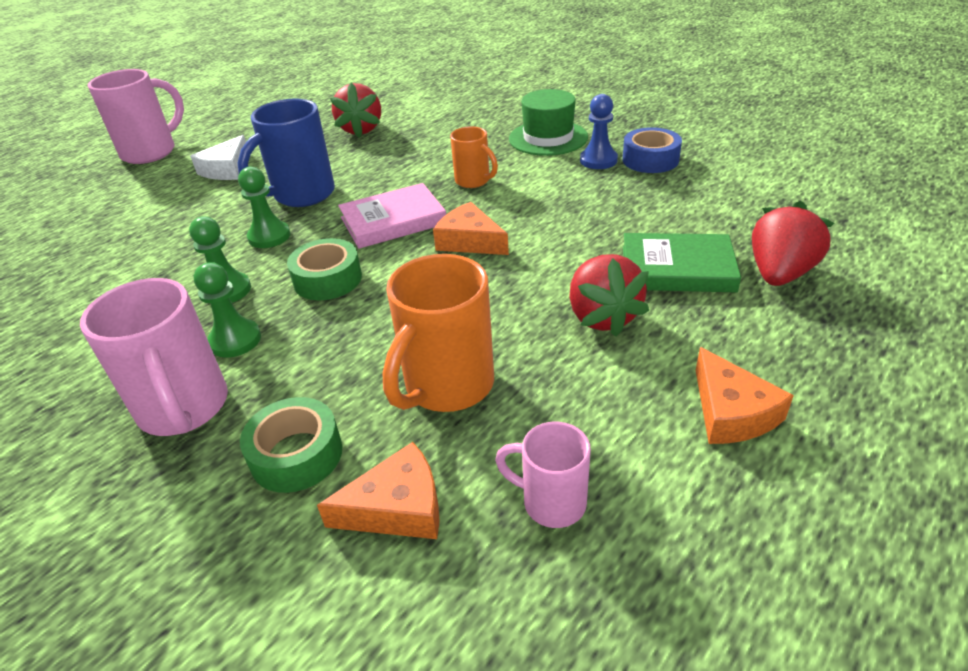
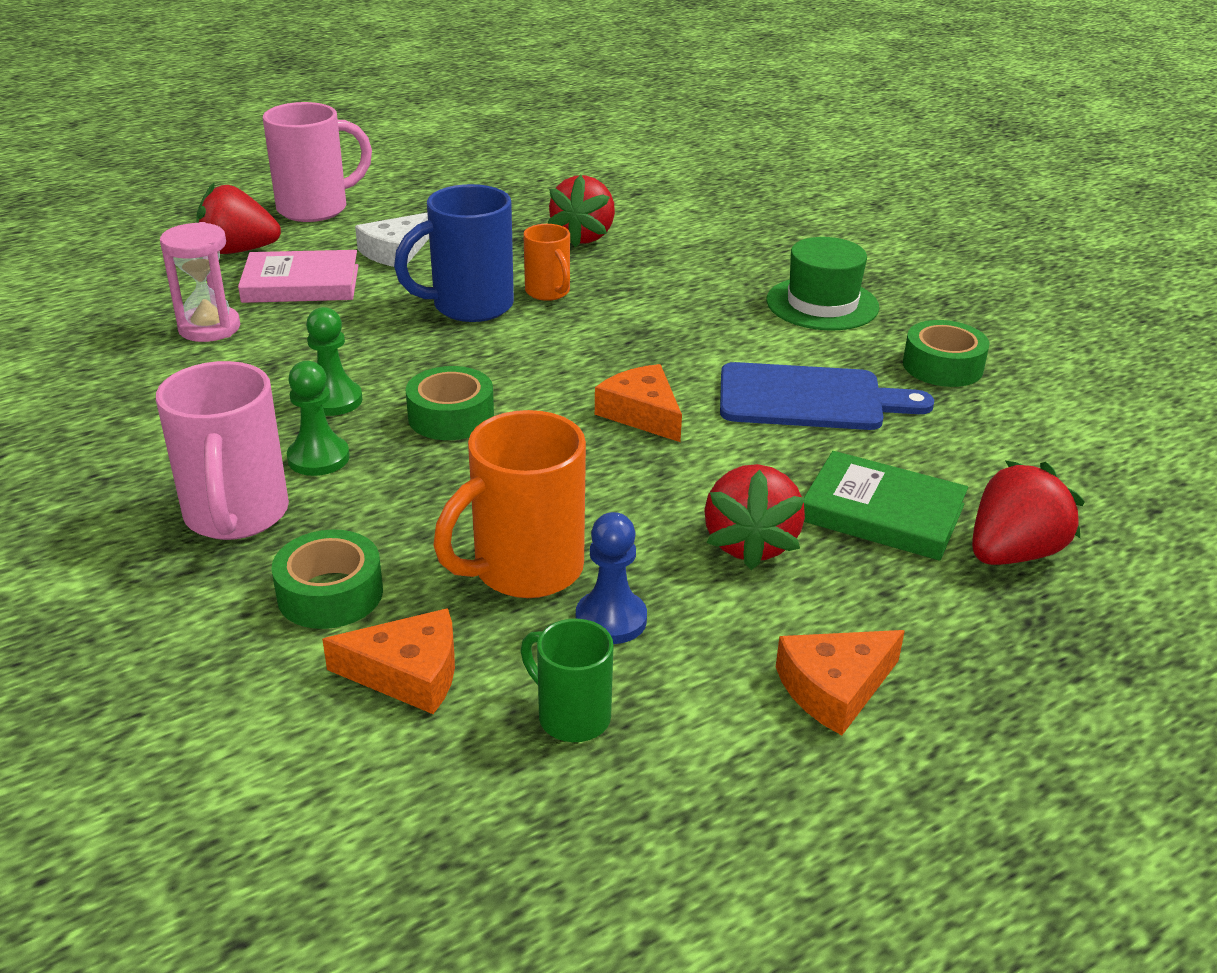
camera: 15 degrees right, 5 degrees down
green pawn [238,167,290,248] -> none
pink book [338,183,446,249] -> pink book moved to [238,250,359,303]
orange mug [450,126,498,188] -> orange mug moved to [523,224,570,301]
pink mug [495,422,591,528] -> green mug [521,619,613,742]
blue pawn [580,94,618,169] -> blue pawn moved to [576,512,647,644]
blue tape [622,127,682,173] -> green tape [903,320,990,387]
orange cheese [696,347,794,444] -> orange cheese turned 60 degrees clockwise [776,630,905,735]
none -> pink hourglass [160,222,240,342]
none -> red strawberry [196,182,281,254]
none -> blue cutting board [720,362,934,430]

